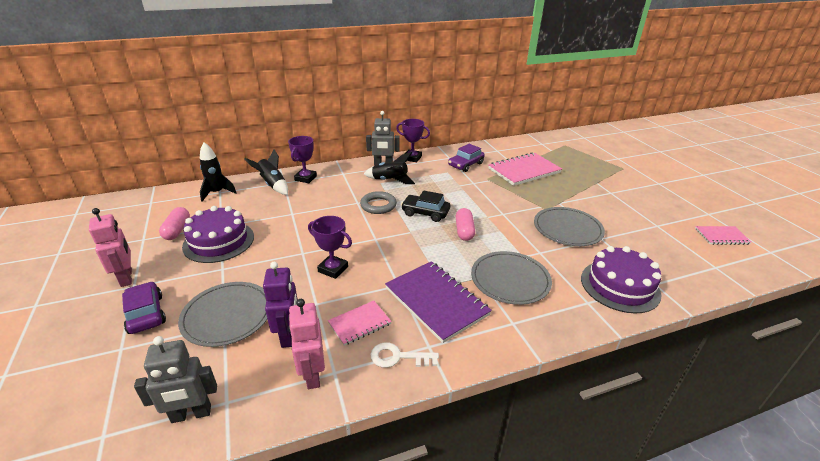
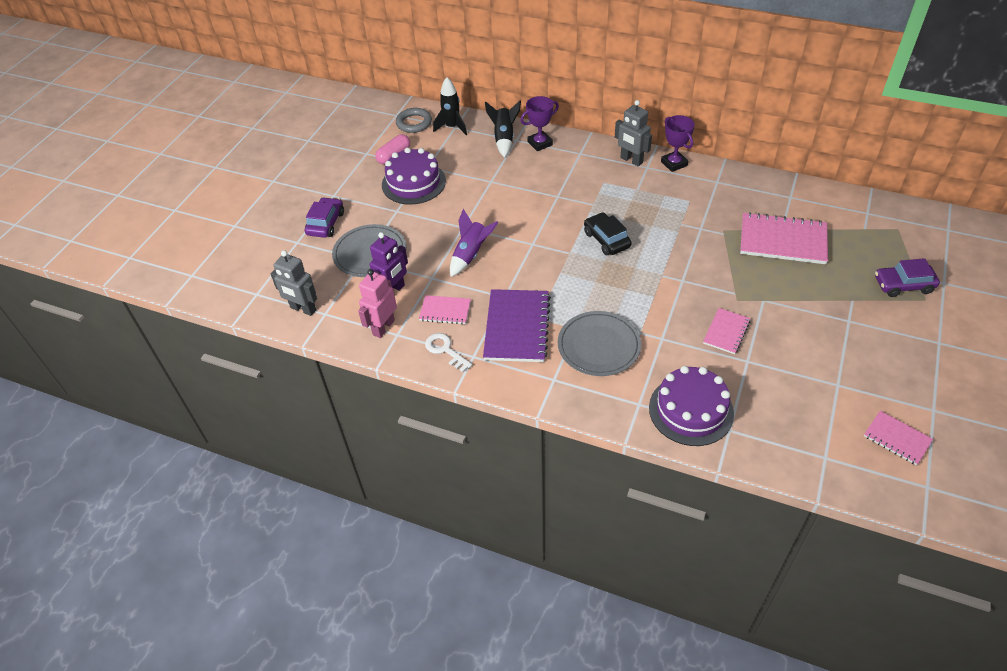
camera: 45 degrees right, 15 degrees up
pink robot [89,208,132,287] -> none
purple trophy [308,216,352,279] -> purple rocket [450,209,498,277]
grey ring [360,191,397,214] -> grey ring moved to [396,108,432,133]
black rocket [364,152,415,184] -> none
purple car [448,144,484,172] -> purple car moved to [875,258,940,297]
pink capsule [456,208,475,241] -> none
grey plate [534,207,605,246] -> pink notebook [703,308,750,354]

